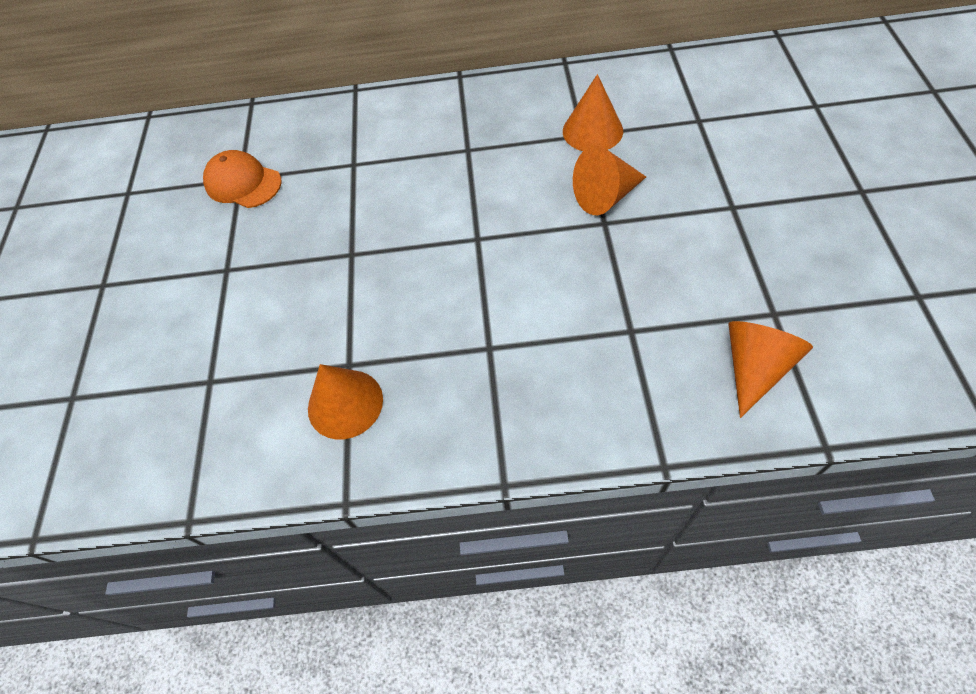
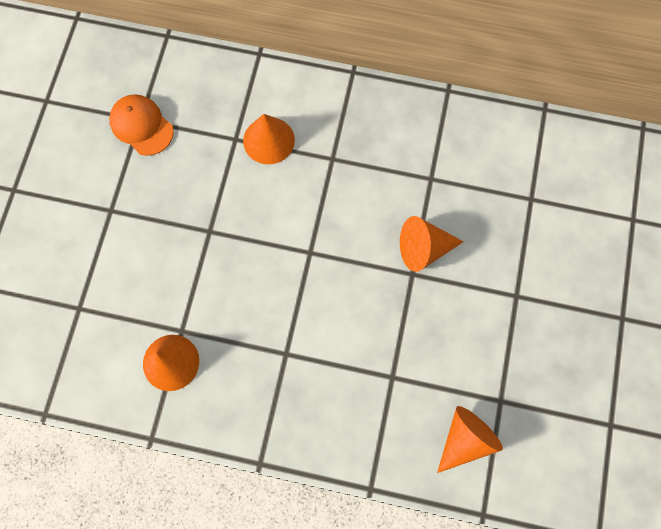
camera: 10 degrees right, 15 degrees up
orange cone [563,74,623,151] -> orange cone moved to [243,114,295,164]

